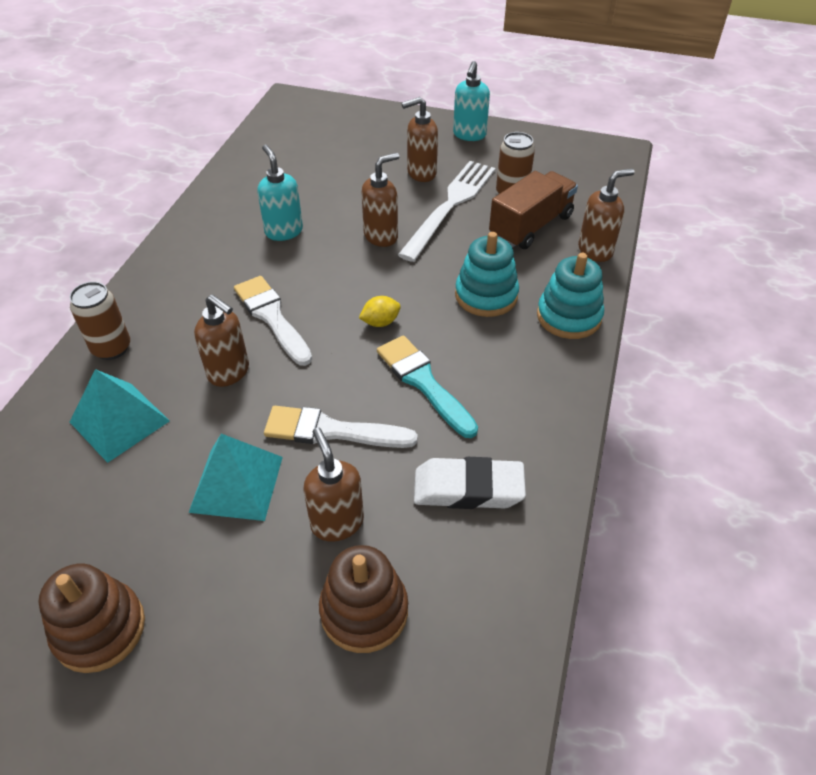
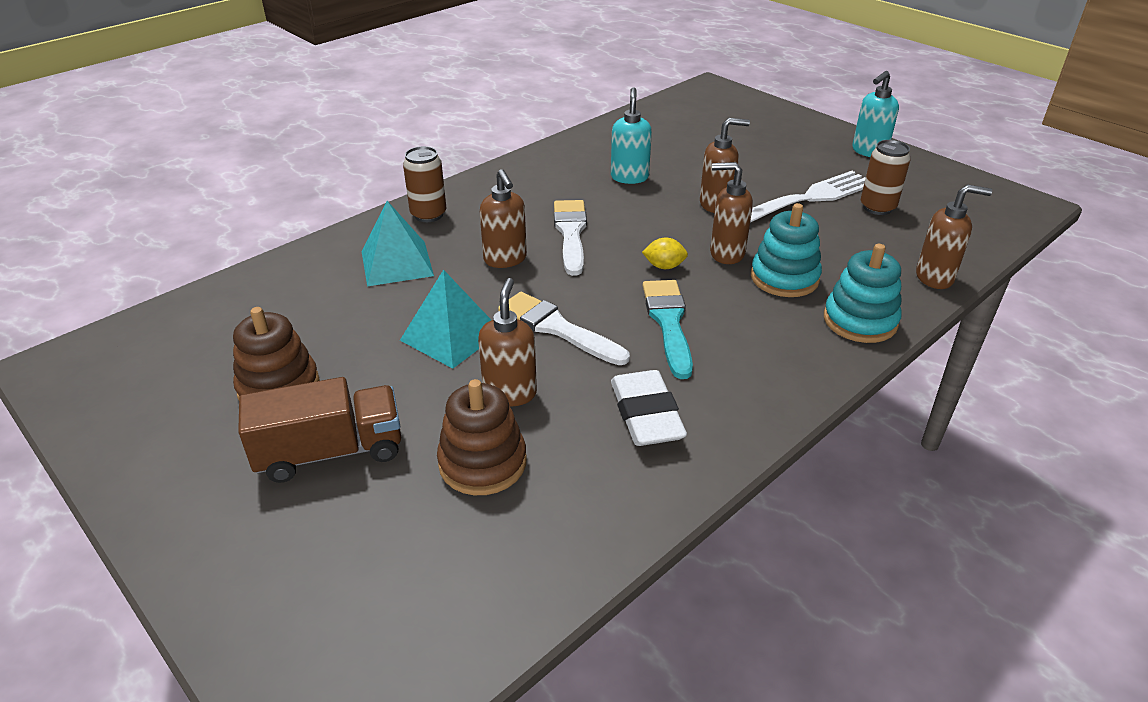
camera: 30 degrees right, 10 degrees down
brown soap dispenser [401,97,438,182] -> brown soap dispenser moved to [710,162,753,264]
white eraser [414,457,526,509] -> white eraser turned 45 degrees clockwise [611,370,687,446]
brown truck [489,171,578,249] -> brown truck moved to [238,377,401,483]

